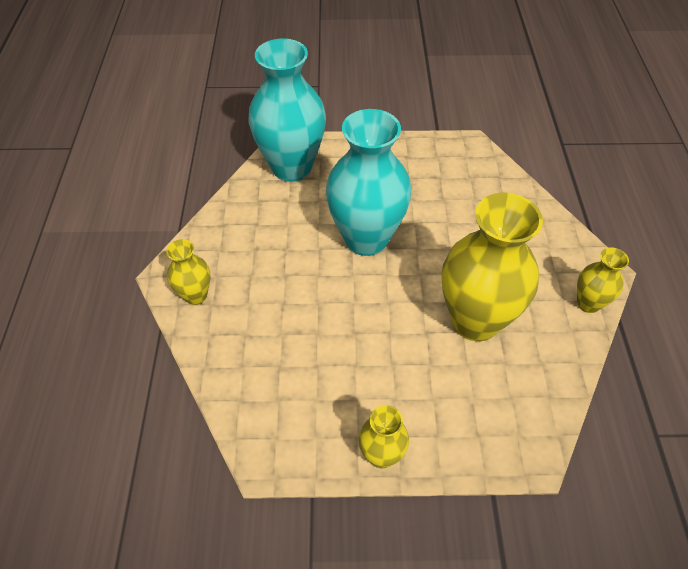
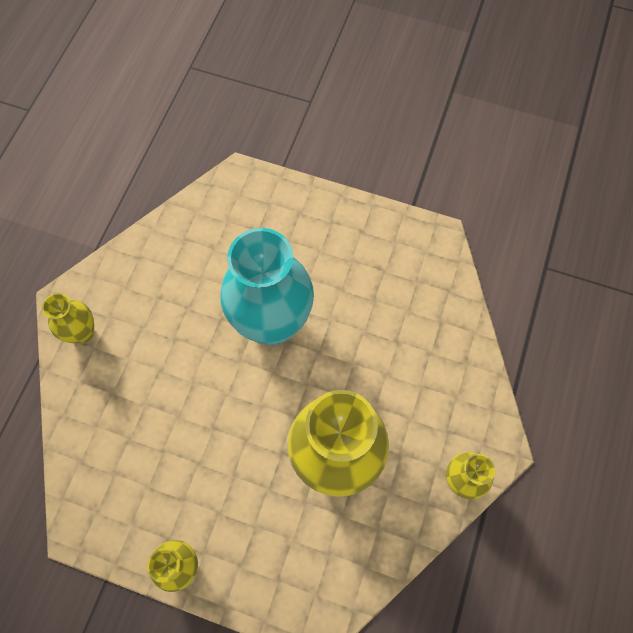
camera: 20 degrees right, 15 degrees up
turquoise vase [248,38,326,182] -> none

